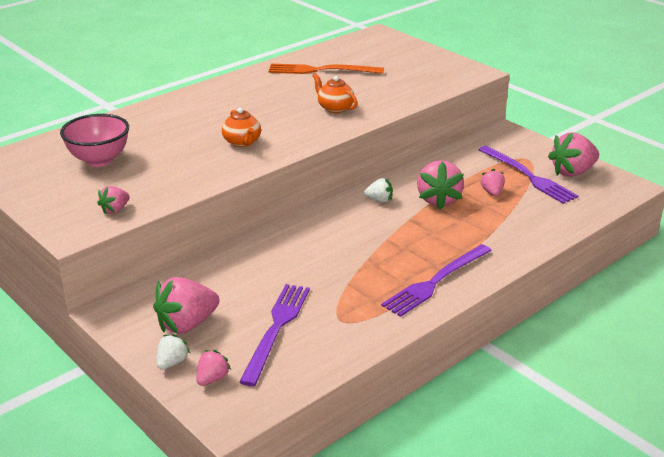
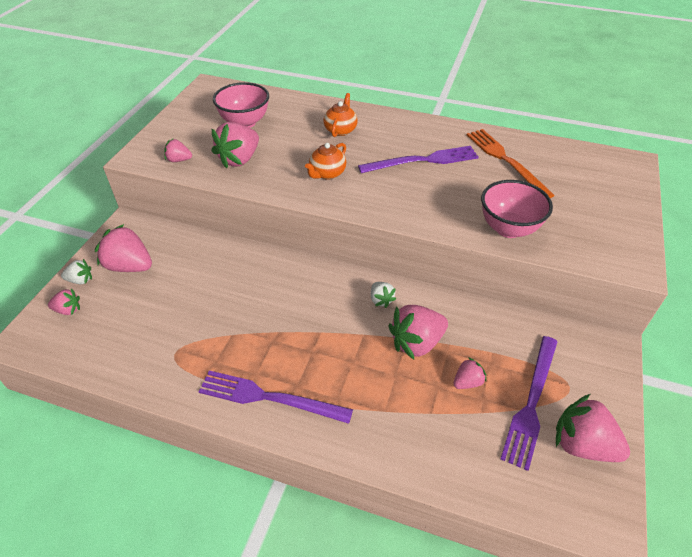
camera: 60 degrees right, 15 degrees up
purple fork [239,284,310,386] -> purple fork moved to [358,146,479,173]
orange teapot [313,73,358,113] -> orange teapot moved to [323,93,358,137]
none -> pink strawberry [211,122,259,169]
none -> pink bowl [481,180,553,238]

